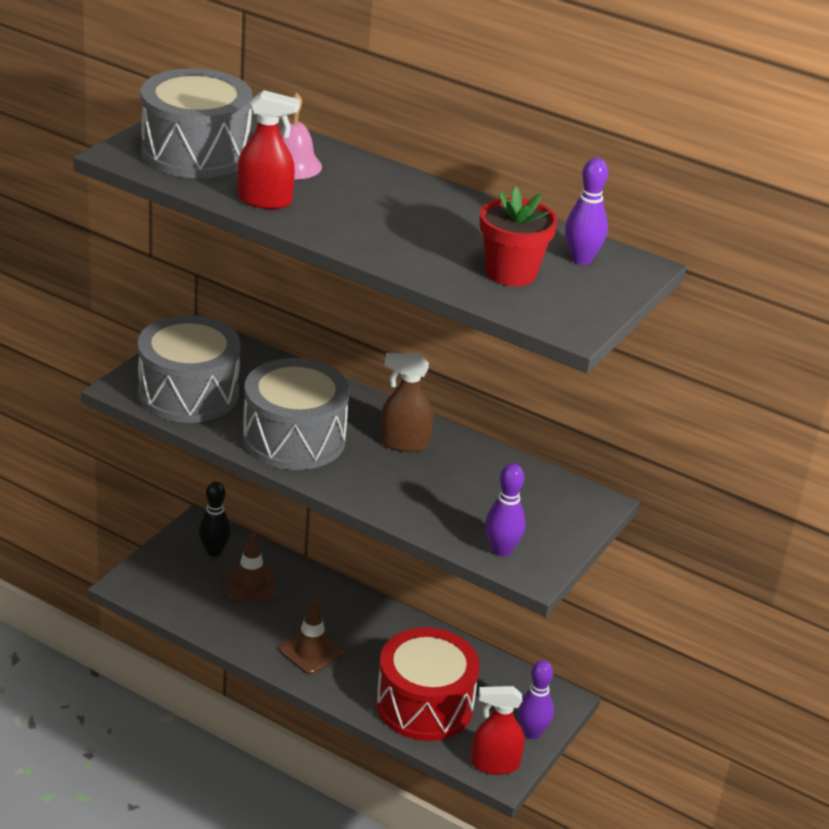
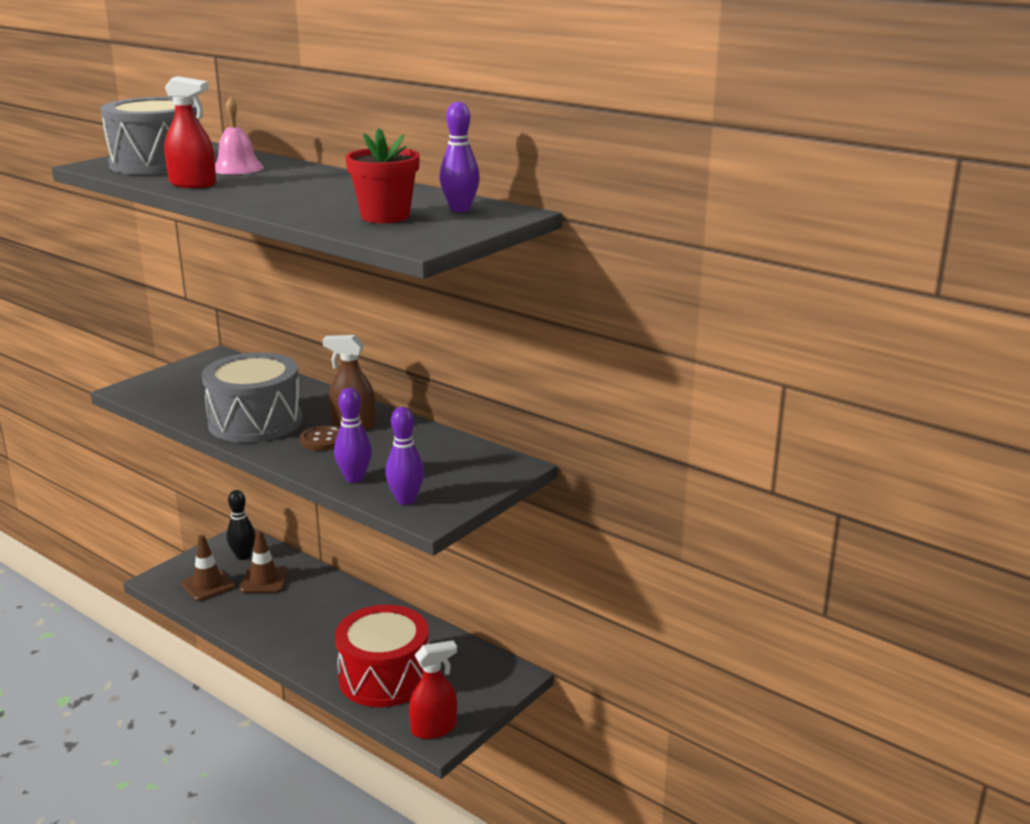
camera: 10 degrees right, 10 degrees down
grey drum [138,315,240,423] -> none
brown traffic cone [279,599,344,674] -> brown traffic cone moved to [181,535,235,601]
red spray bottle [471,686,525,775] -> red spray bottle turned 150 degrees clockwise [409,640,457,739]
purple bowling pin [518,660,554,739] -> purple bowling pin moved to [334,388,372,483]
none -> brown button [300,425,340,451]

